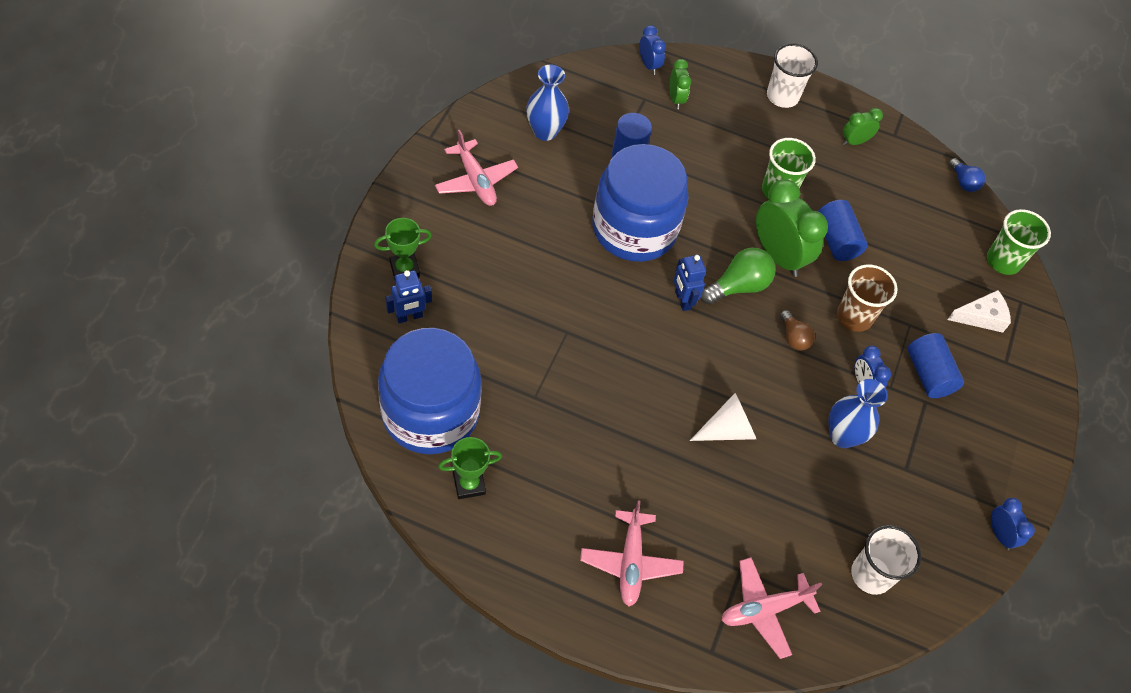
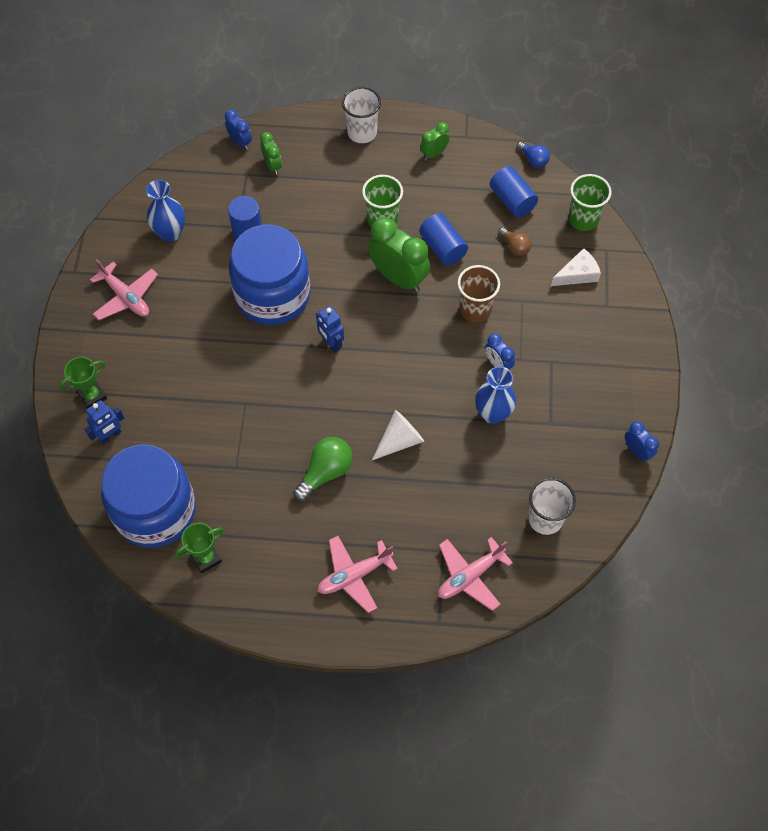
camera: 10 degrees left, 5 degrees up
pink plane [580,500,684,607] -> pink plane turned 75 degrees clockwise [317,536,398,613]
green light bulb [701,248,776,305] -> green light bulb moved to [293,437,353,501]
brown light bulb [780,310,815,351] -> brown light bulb moved to [498,227,532,256]
blue cylinder [907,333,964,398] -> blue cylinder moved to [490,166,538,217]

